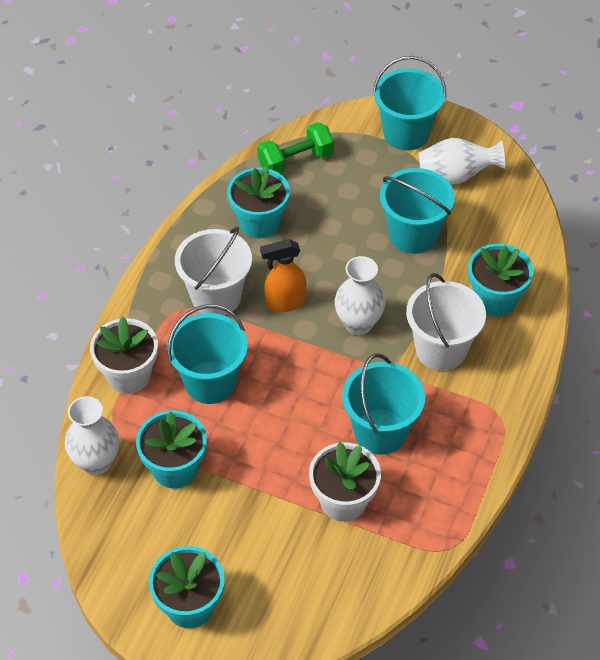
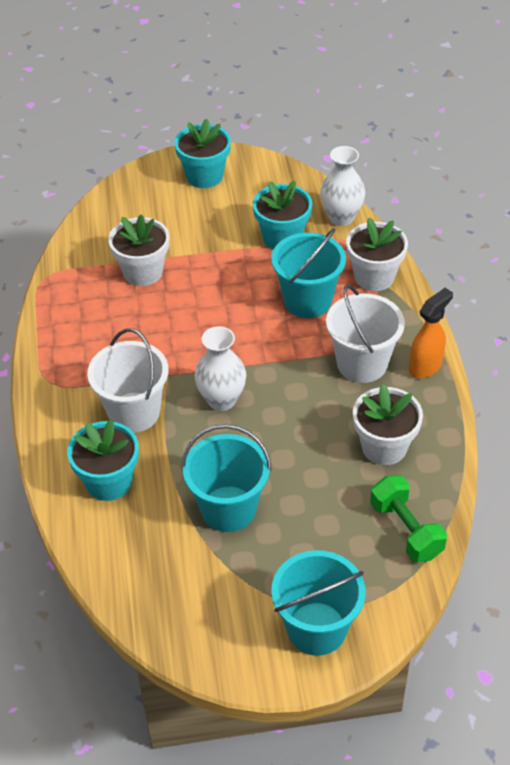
camera: 150 degrees right, 5 degrees down
turquoise flower pot [227,166,290,238] -> white flower pot [353,384,423,465]
green dumbbell [257,122,334,174] -> green dumbbell turned 60 degrees counterclockwise [370,475,447,562]
orange spray bottle [260,239,306,312] -> orange spray bottle moved to [409,288,453,379]
turquoise bucket [342,354,425,455] -> none
white vase [419,138,505,184] -> none

